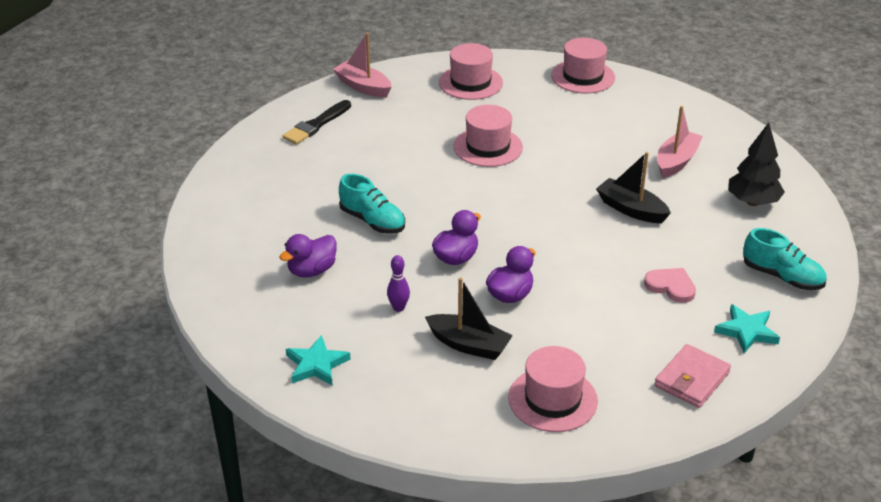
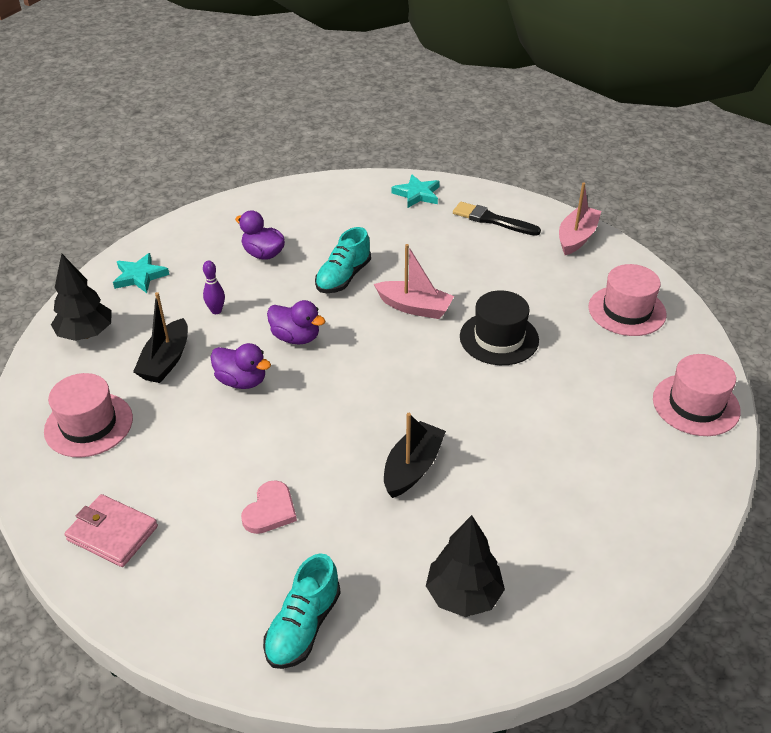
camera: 80 degrees right, 5 degrees up
pink hat [453,105,523,167] -> black hat [460,290,539,365]
pink boat [657,106,703,178] -> pink boat moved to [374,244,454,319]
turquoise star [714,304,780,353] -> turquoise star moved to [391,174,440,208]
none -> black tree [51,254,112,341]

